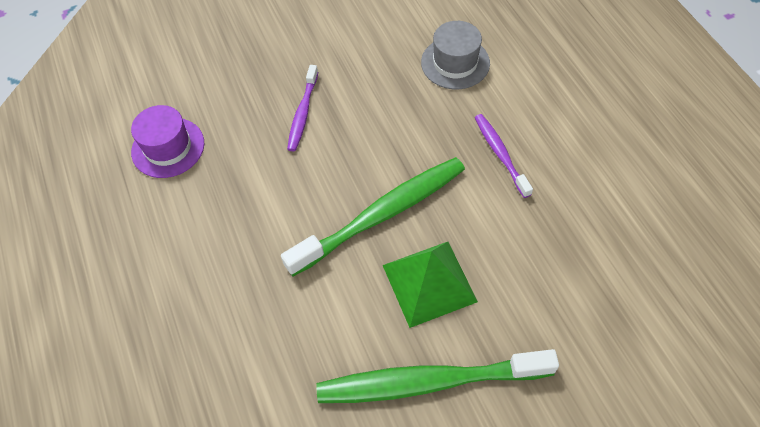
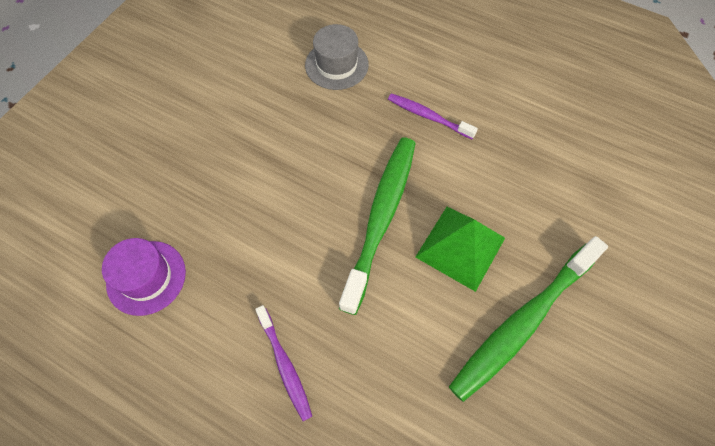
camera: 40 degrees left, 5 degrees up
purple toothbrush [287,65,318,152] -> purple toothbrush moved to [255,305,312,421]

